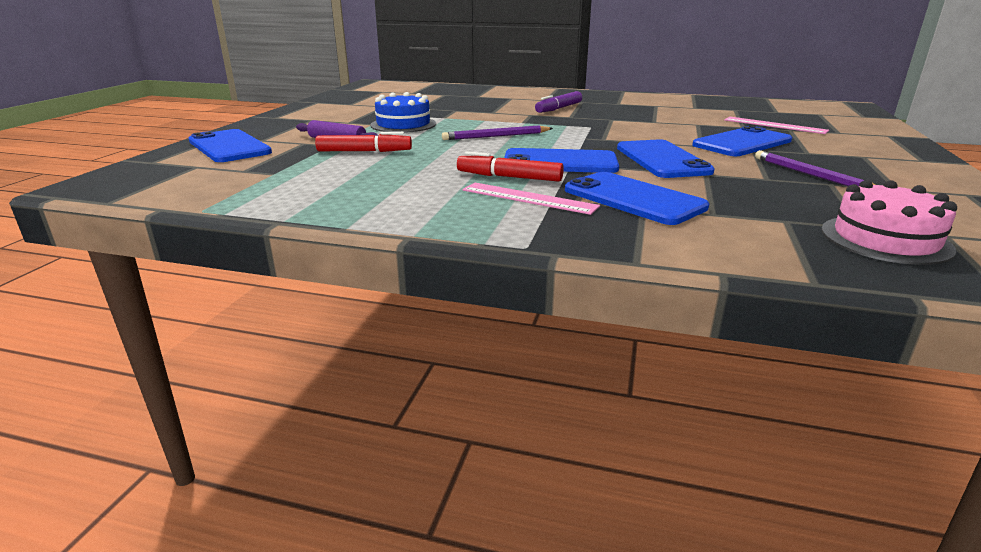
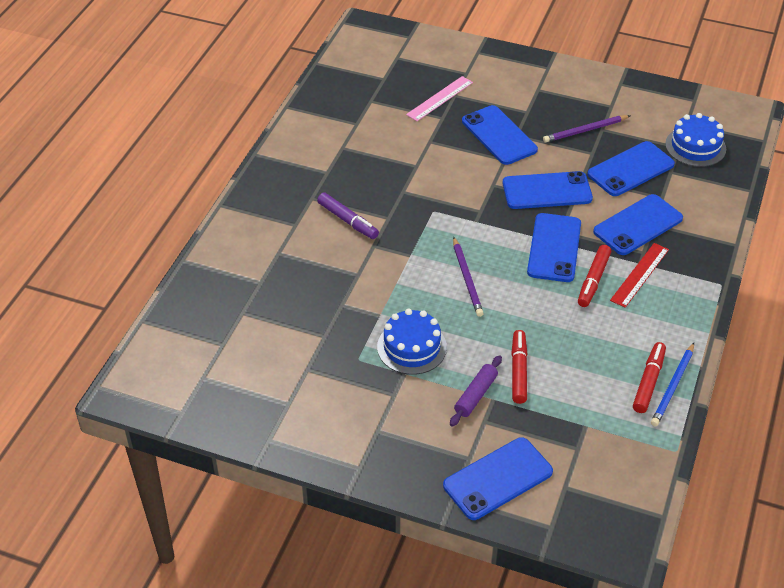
camera: 85 degrees left, 20 degrees up
pink ruler [463,183,600,215] -> red ruler [610,243,669,308]
pink cake [821,180,957,265] -> blue cake [665,113,726,167]
none -> blue phone [588,141,675,196]
none -> red marker [633,342,666,413]
none -> blue pencil [651,343,694,427]

